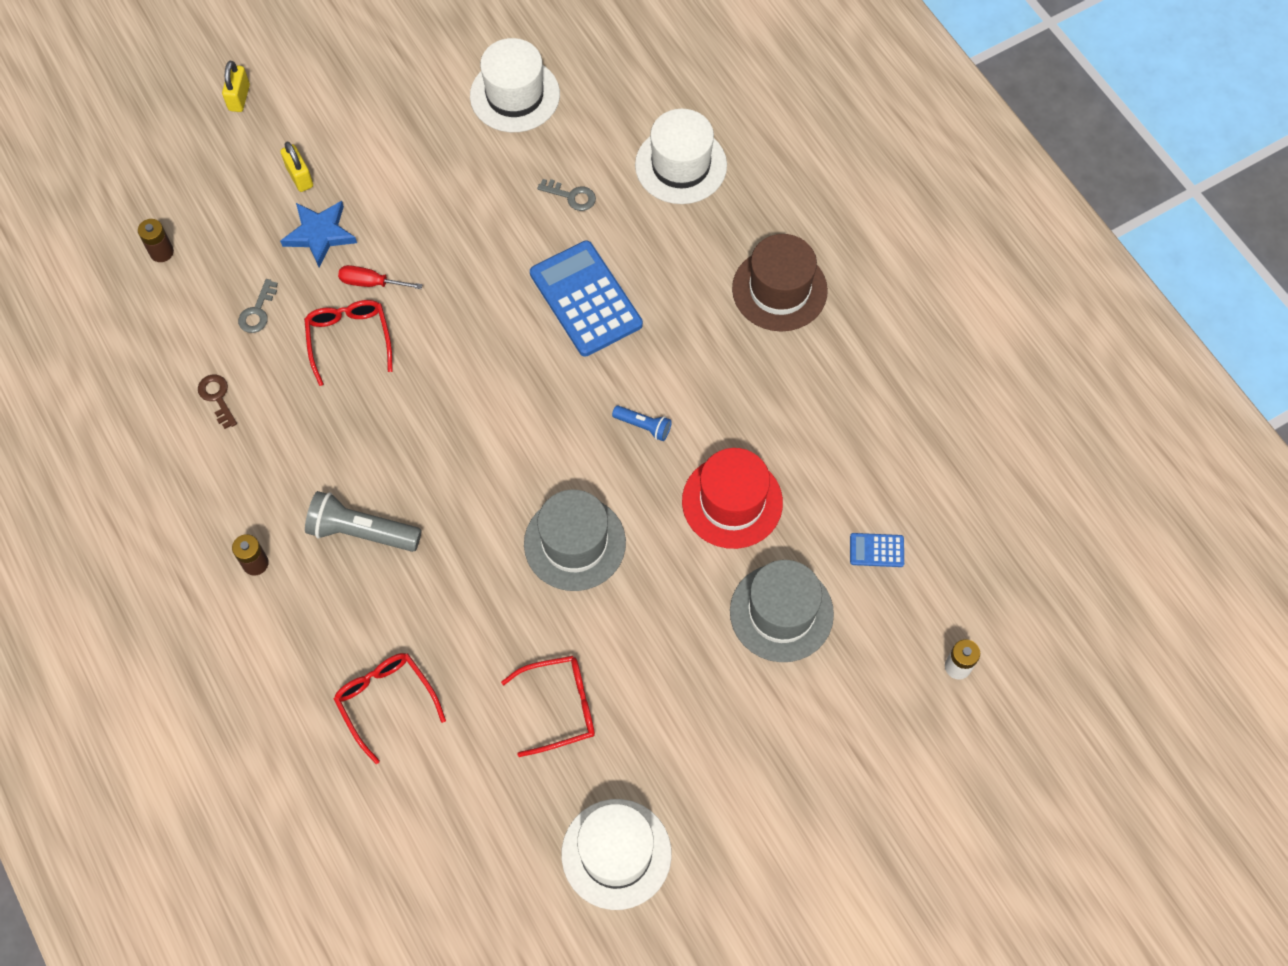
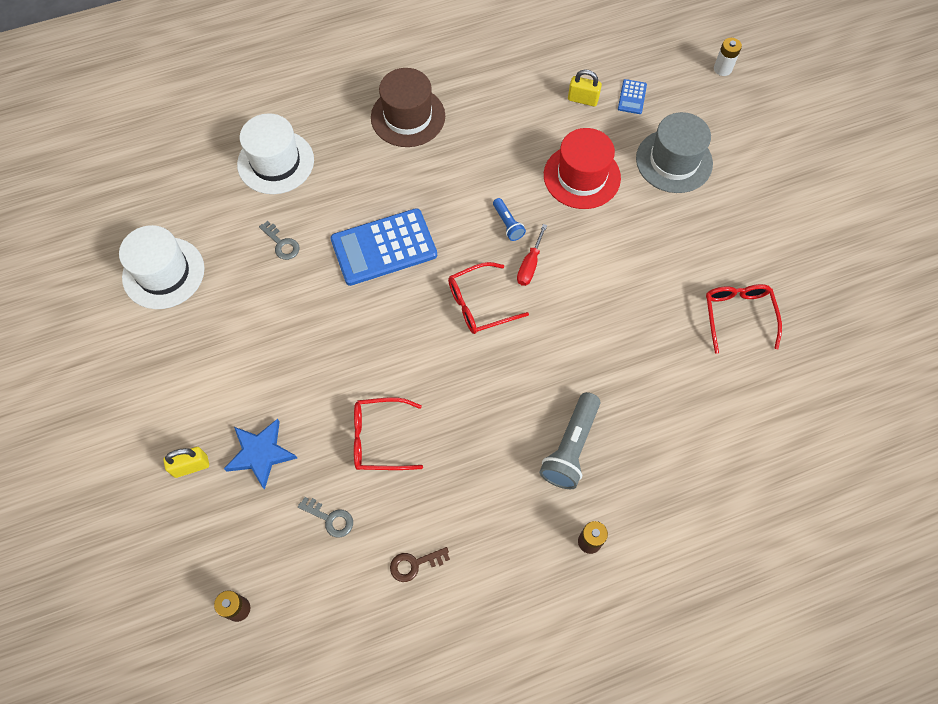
camera: 80 degrees left, 0 degrees up
yellow padlock [222,61,250,112] -> yellow padlock moved to [568,69,602,107]
red glasses [334,653,446,764] -> red glasses moved to [448,262,529,334]
red screwdriver [338,265,423,289] -> red screwdriver moved to [517,224,547,286]
grey hat [524,490,626,591] -> none
grey key [537,179,596,211] -> grey key turned 105 degrees clockwise [259,221,299,260]
white hat [561,799,672,910] -> none
blue flashlight [612,406,672,441] -> blue flashlight turned 120 degrees clockwise [493,198,526,241]

